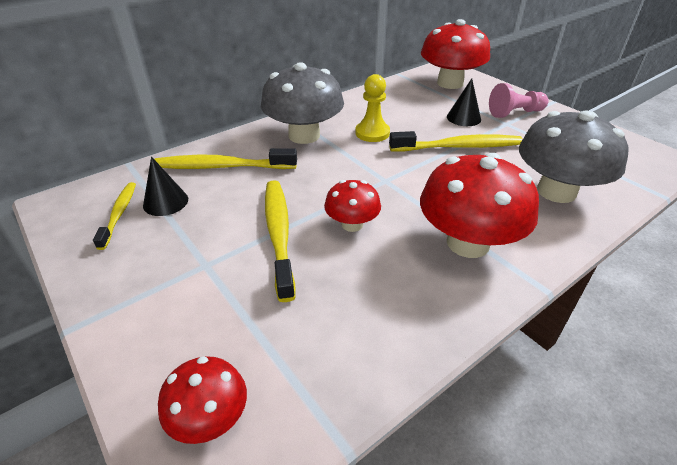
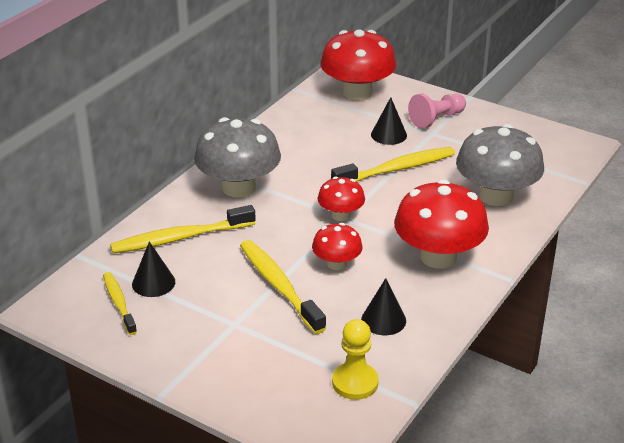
camera: 20 degrees left, 5 degrees down
red mushroom [158,356,247,444] -> red mushroom moved to [318,176,365,221]
yellow pawn [355,74,390,142] -> yellow pawn moved to [332,319,379,400]
none -> black cone [361,278,406,335]

